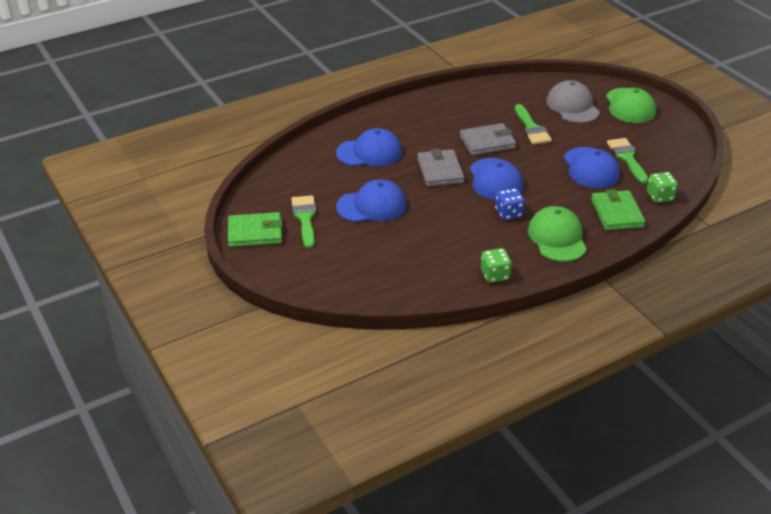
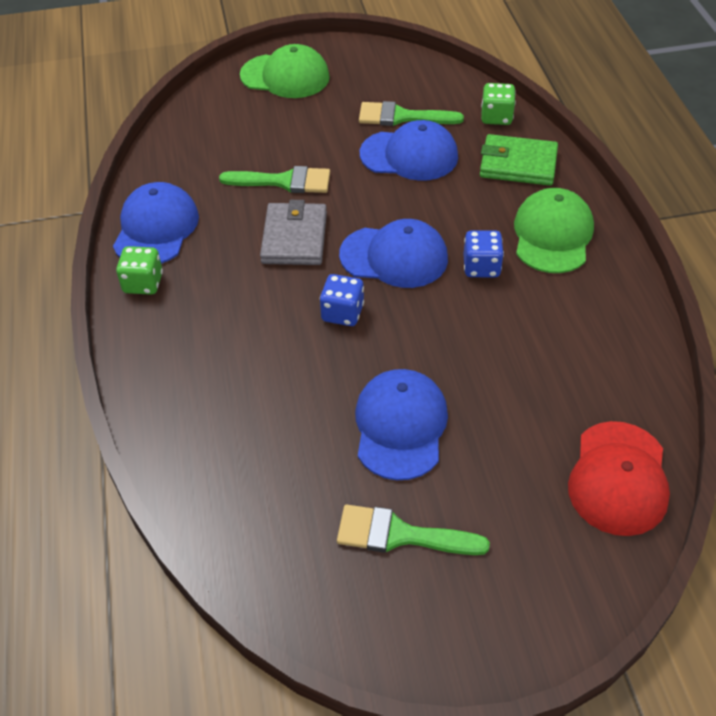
camera: 70 degrees left, 10 degrees up
green wallet [228,212,283,247] -> none
blue cap [336,128,402,166] -> blue cap moved to [113,182,199,264]
grey wallet [417,148,464,187] -> blue dice [320,274,364,326]
green dice [481,248,512,283] -> green dice moved to [116,246,163,295]
green cap [528,206,587,262] -> green cap turned 90 degrees clockwise [514,188,594,273]
grey cap [547,80,600,123] -> none
none -> red cap [568,421,670,536]

